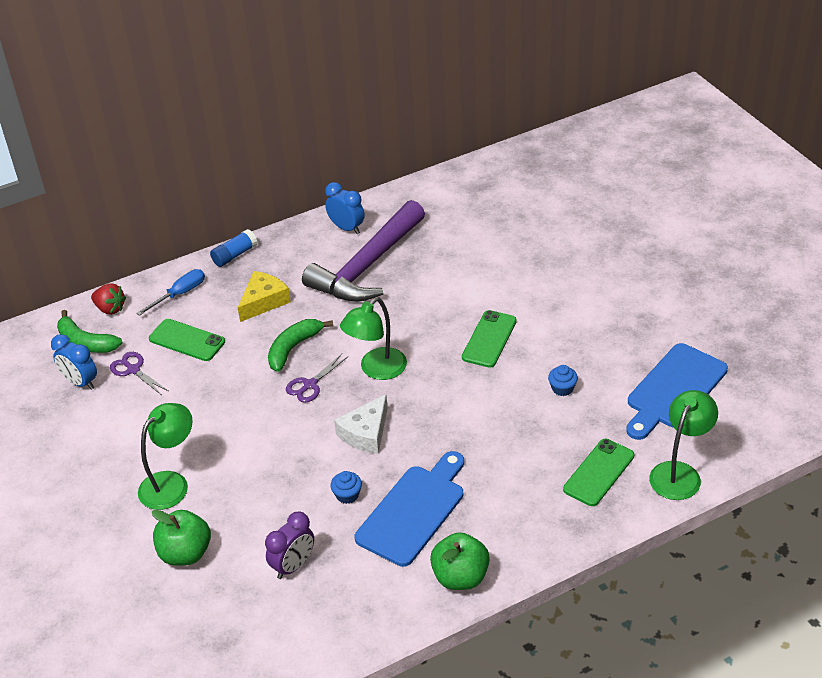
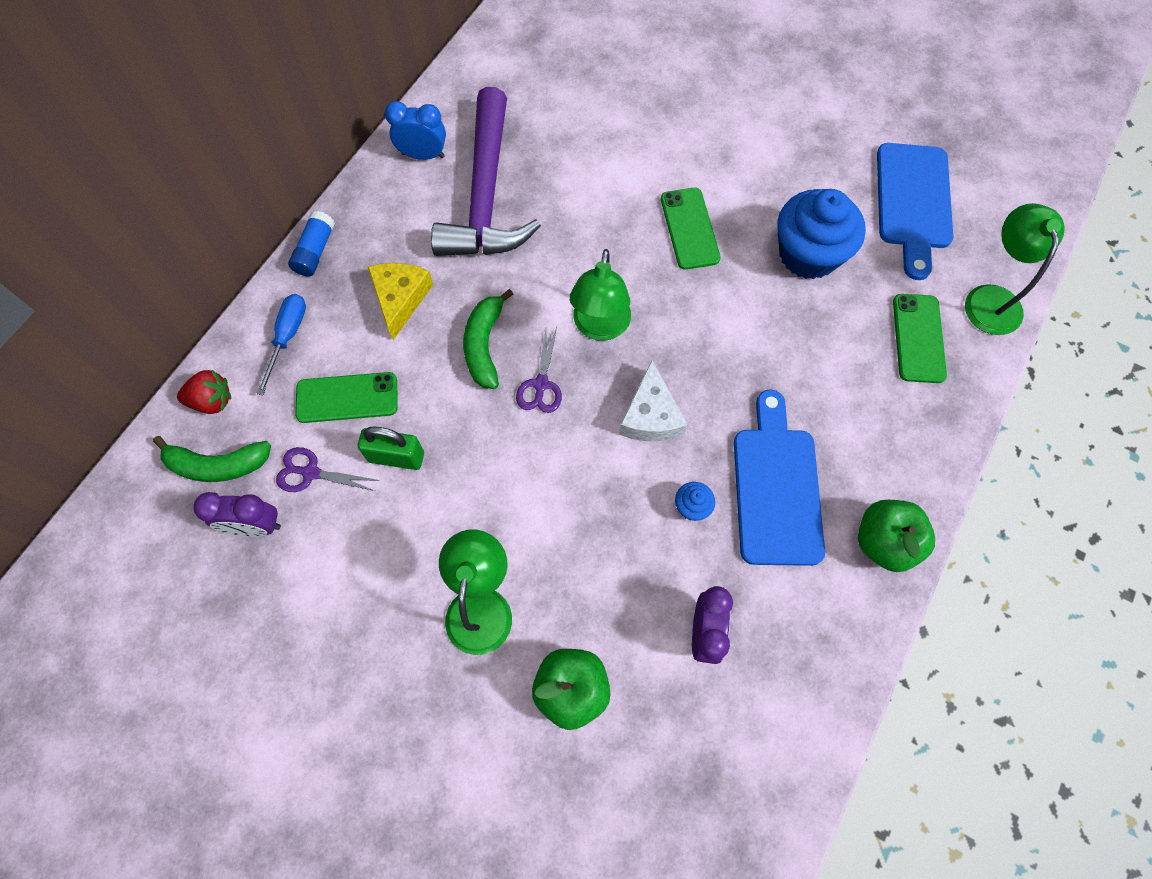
camera: 35 degrees left, 25 degrees up
blue clock [51,334,97,390] -> purple clock [193,492,281,537]
blue cupcake [548,365,578,396] -> blue cupcake [777,189,866,279], size x2.39
none -> green padlock [358,426,424,470]

